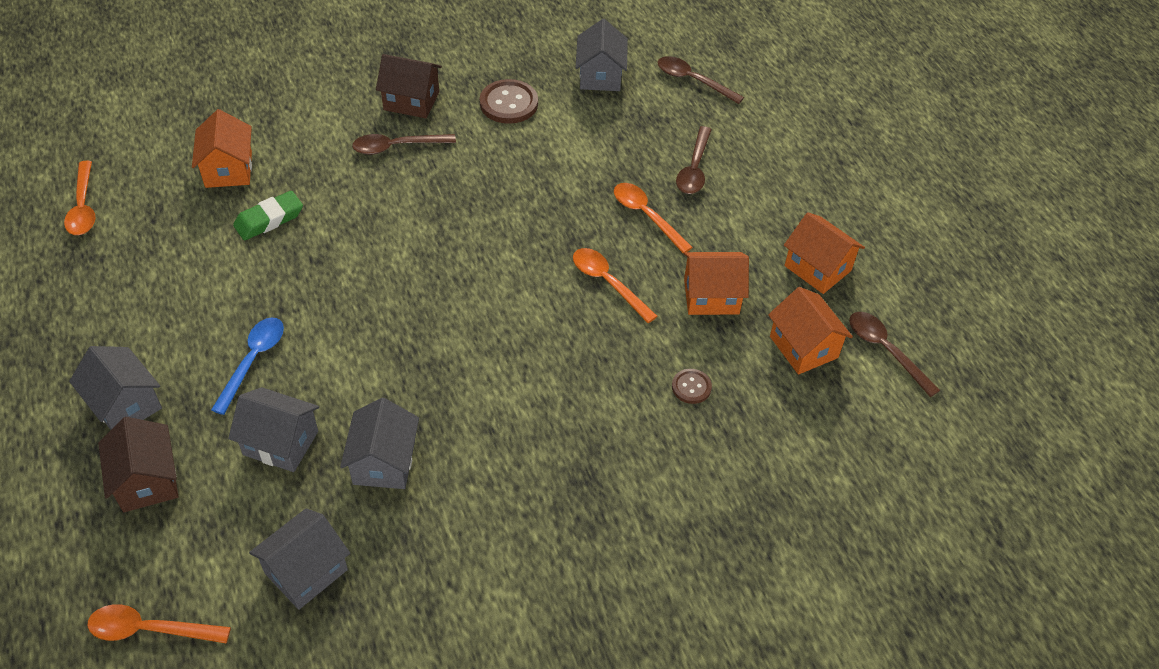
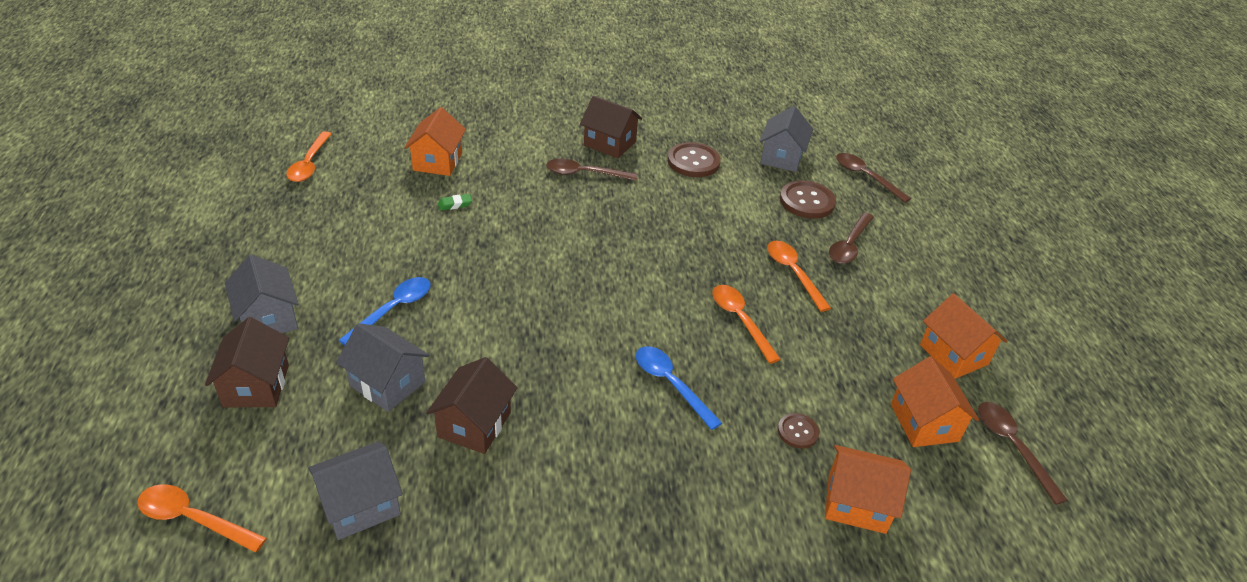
camera: 15 degrees right, 10 degrees down
green eraser [233,191,303,240] -> green eraser [438,194,472,211], size x0.55
grey house [340,398,419,489] -> brown house [426,357,518,454]
orange house [684,252,749,315] -> orange house moved to [825,445,911,534]
none -> blue spoon [636,346,722,430]
none -> brown button [780,180,836,219]

